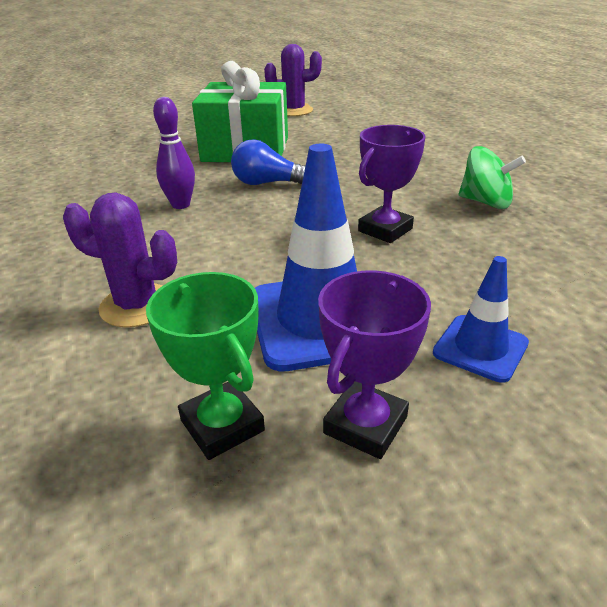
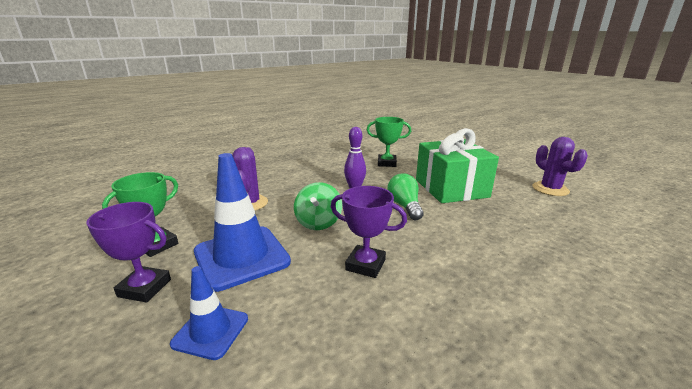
camera: 70 degrees right, 10 degrees down
blue light bulb [231,139,305,185] -> green light bulb [387,173,424,220]
green spinning top [459,146,526,209] -> green spinning top moved to [294,182,342,230]
none -> green trophy [367,117,411,167]

